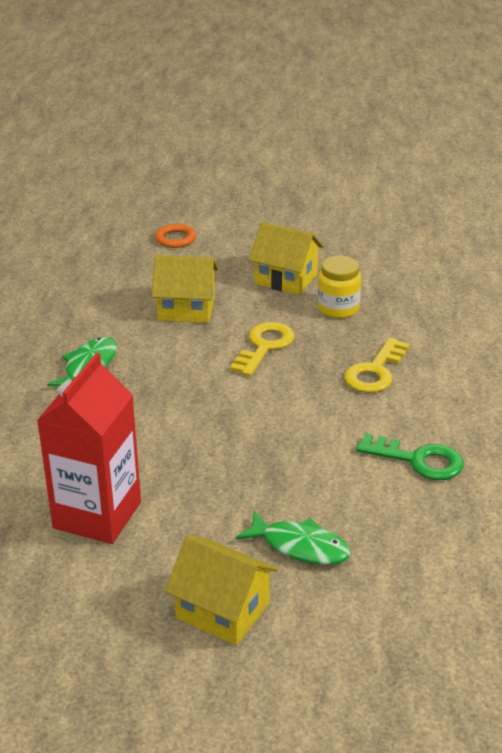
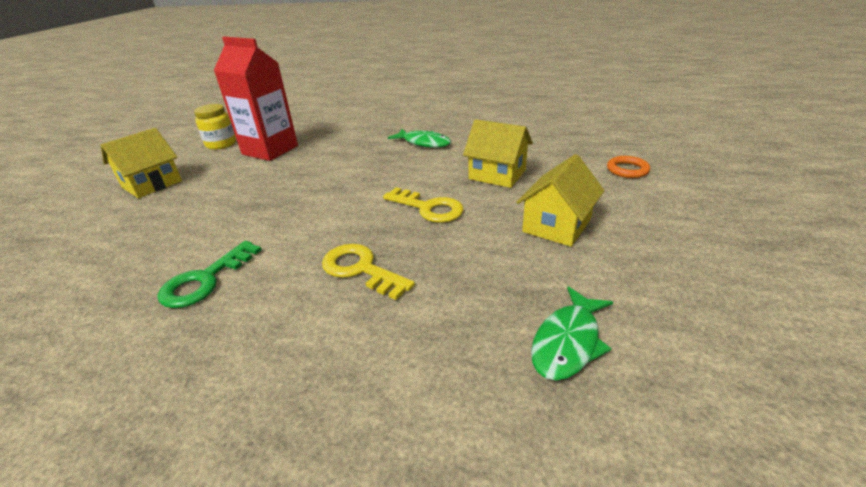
camera: 100 degrees right, 0 degrees up
yellow house [151,255,218,323] -> yellow house turned 75 degrees counterclockwise [463,119,533,188]
green fish [236,511,350,565] -> green fish moved to [531,286,613,381]
yellow jar [318,256,361,319] -> yellow jar moved to [194,104,236,150]

